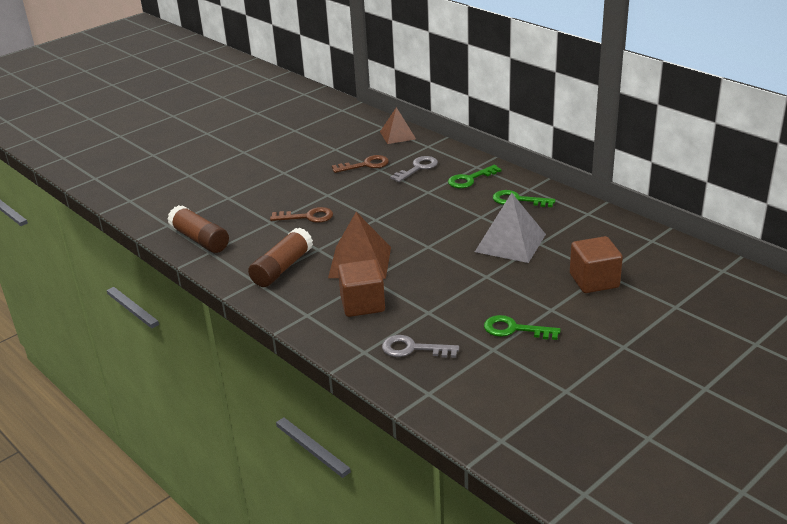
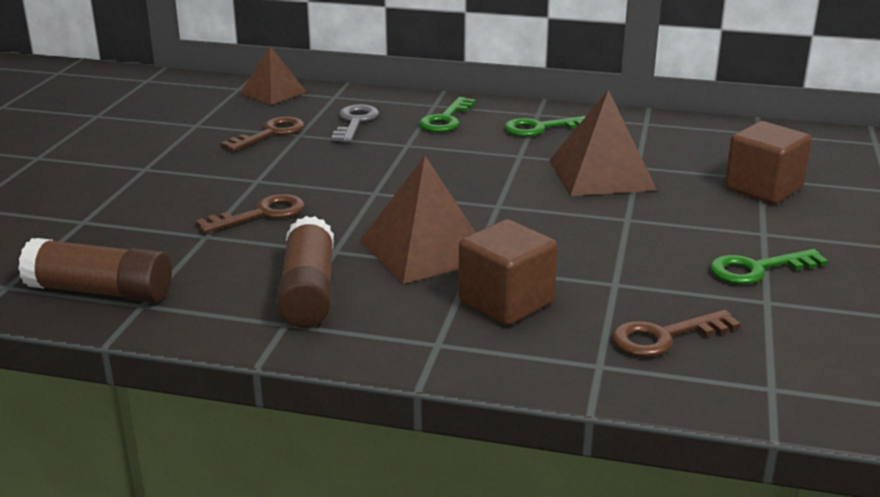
camera: 35 degrees left, 5 degrees down
grey key [382,335,459,358] -> brown key [612,310,741,357]
grey pyramid [475,193,546,263] -> brown pyramid [550,90,657,196]

